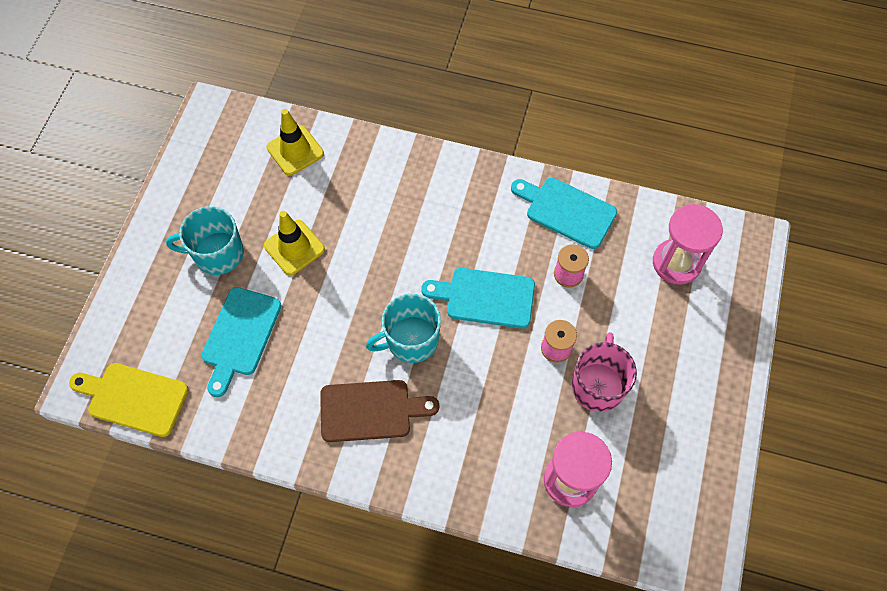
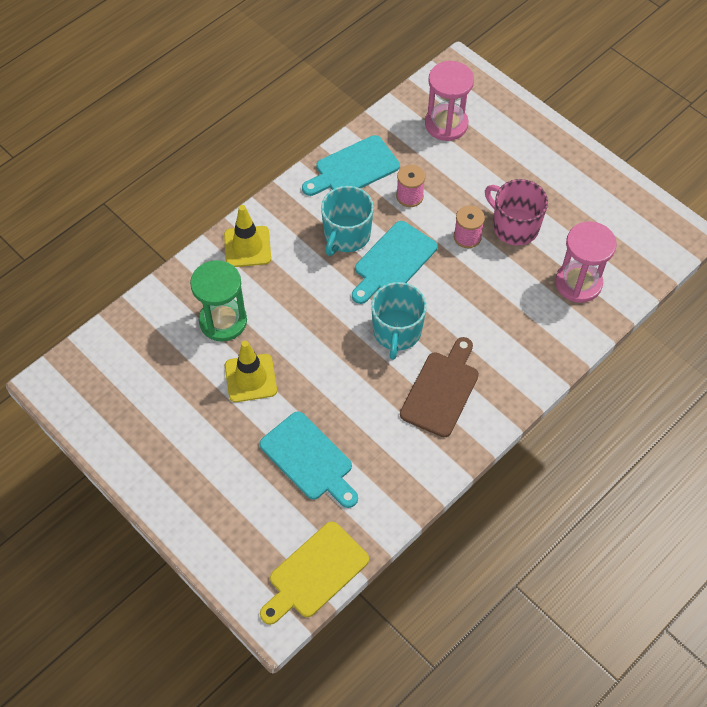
camera: 60 degrees left, 5 degrees down
turquoise mug [166,206,244,275] -> turquoise mug moved to [321,186,374,256]
yellow traffic cone [267,109,324,176] -> yellow traffic cone moved to [224,205,271,267]
none -> green hourglass [190,260,247,342]

